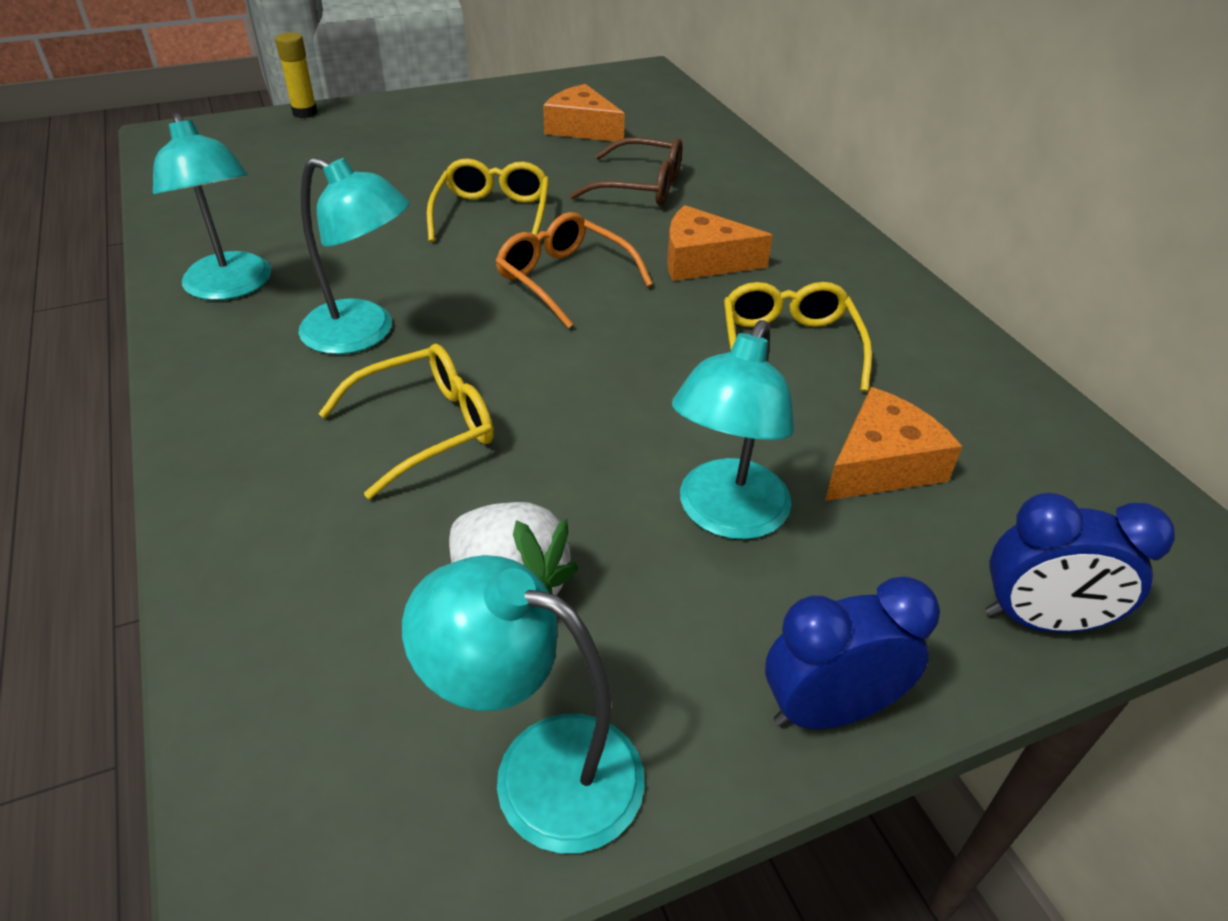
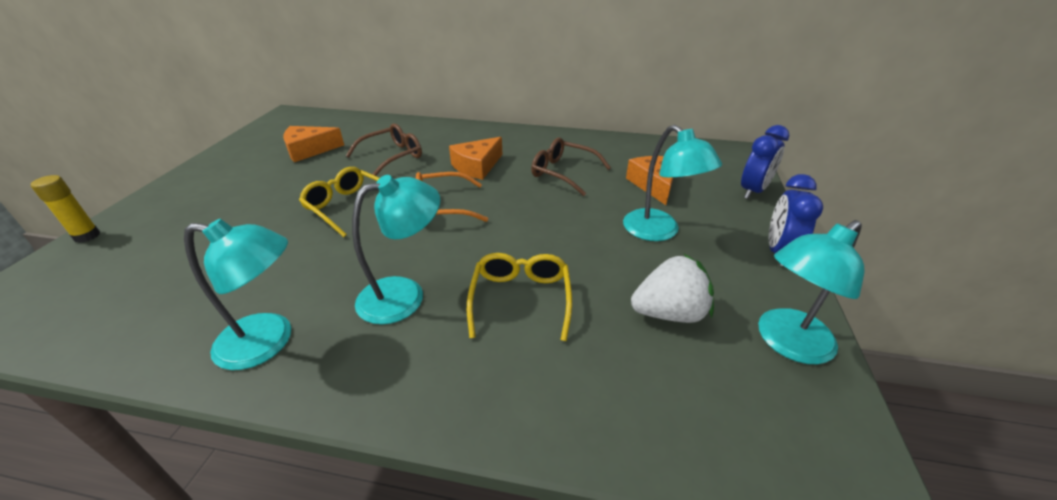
camera: 55 degrees left, 5 degrees down
yellow glasses [724,282,872,392] -> brown glasses [531,138,611,196]

